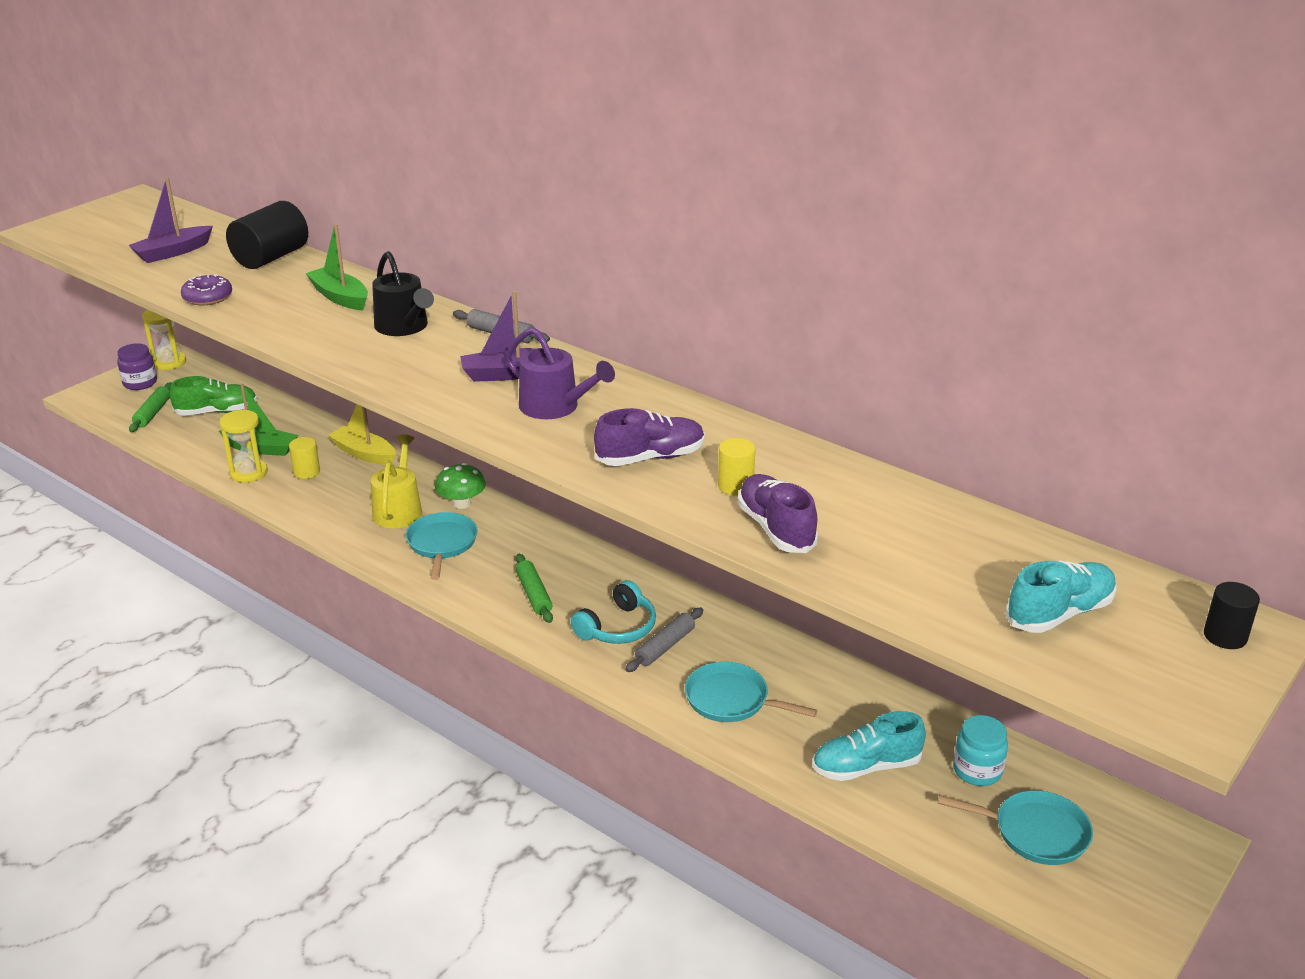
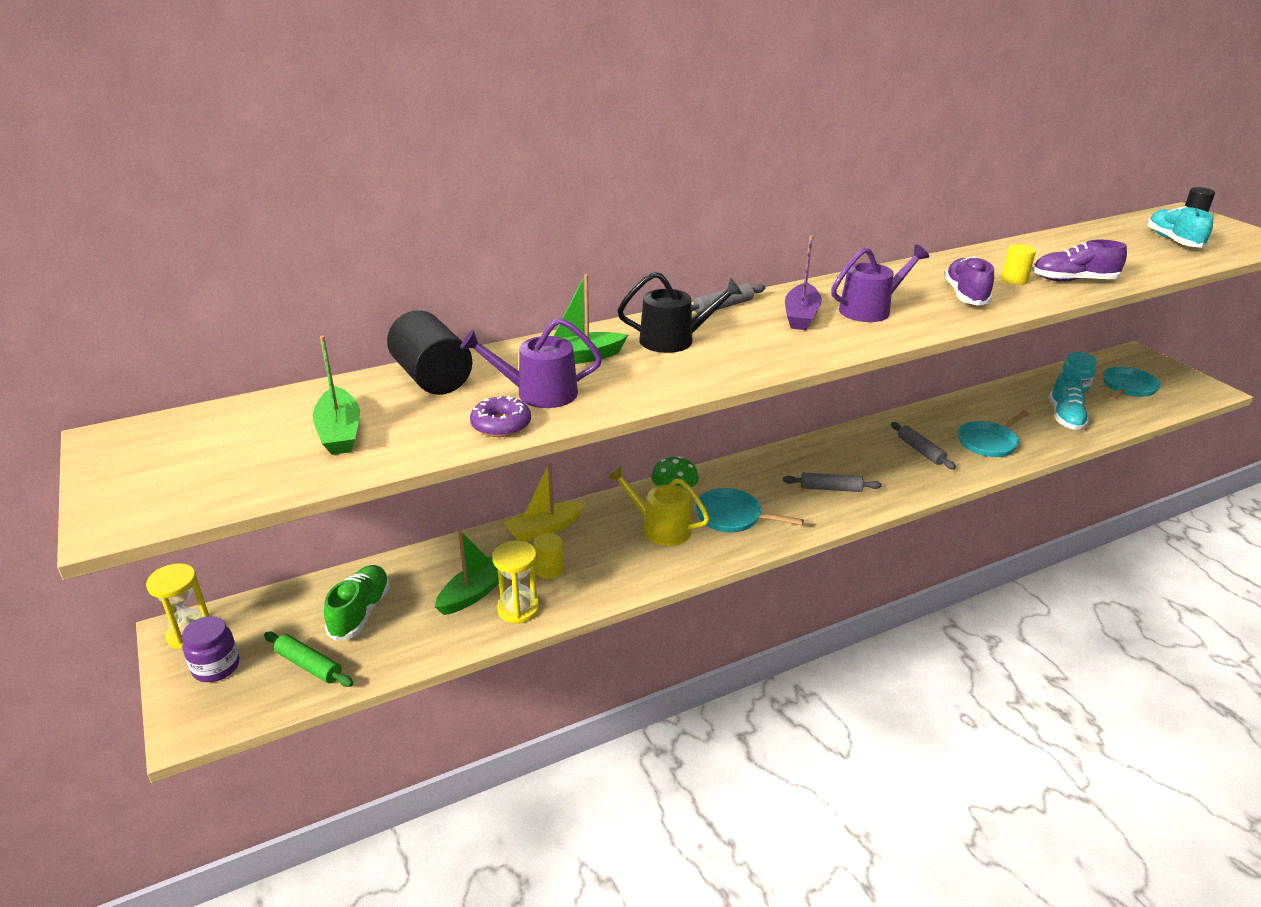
camera: 65 degrees left, 0 degrees up
purple boat [128,177,213,263] -> green boat [312,336,360,455]
green rolling pin [516,554,553,623] -> grey rolling pin [783,473,882,492]
turquoise headphones [571,580,656,644] -> none
none -> purple watering can [460,318,602,408]

